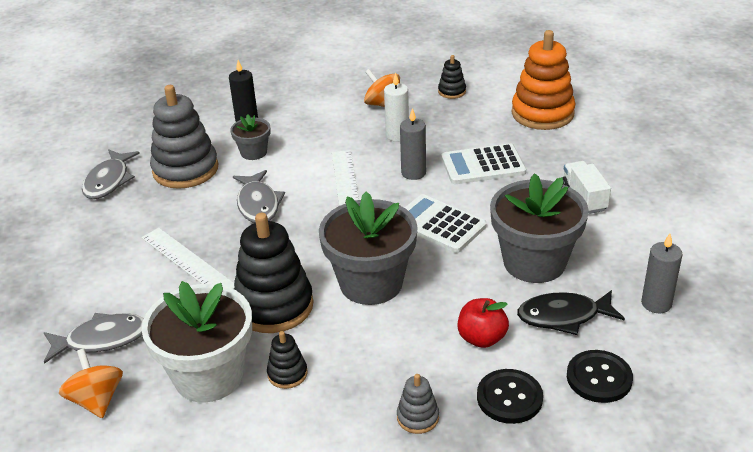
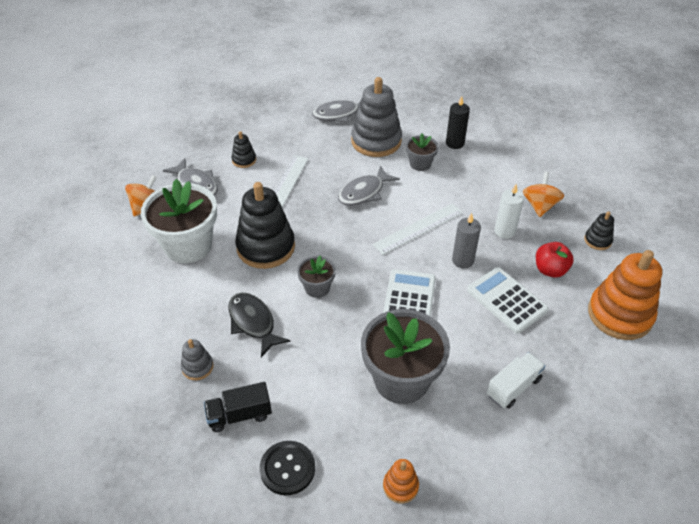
camera: 60 degrees right, 10 degrees up
black stacking toy [267,331,307,389] -> black stacking toy moved to [232,131,256,168]
grey flower pot [319,191,418,305] -> grey flower pot [297,256,336,298], size x0.50
red apple [457,298,509,348] -> red apple moved to [536,242,574,278]
black button [477,369,543,424] -> black truck [204,382,272,432]
black fish [517,290,625,335] -> black fish moved to [228,292,291,357]
grey candle [641,234,683,313] -> orange stacking toy [383,459,419,504]

